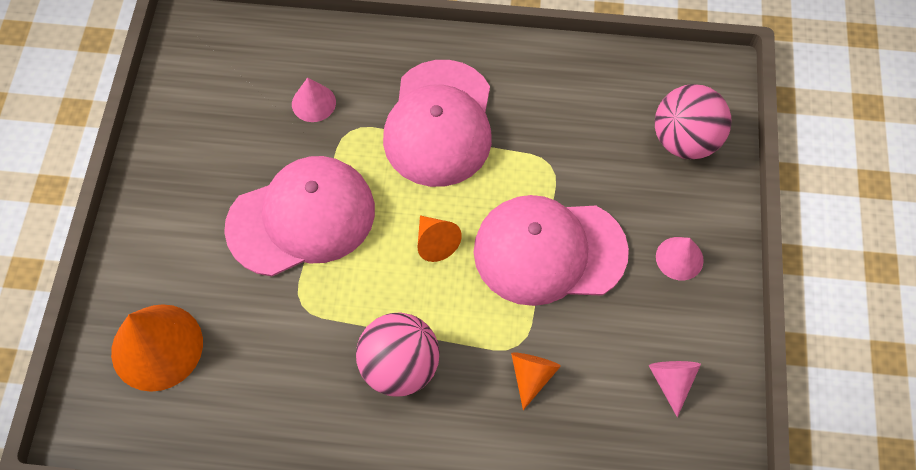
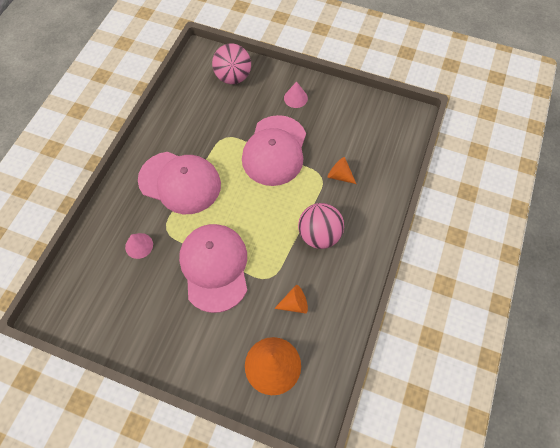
camera: 75 degrees left, 0 degrees up
orange cone [418,215,462,262] -> orange cone moved to [274,285,308,314]
pink cone [649,361,701,417] -> none

